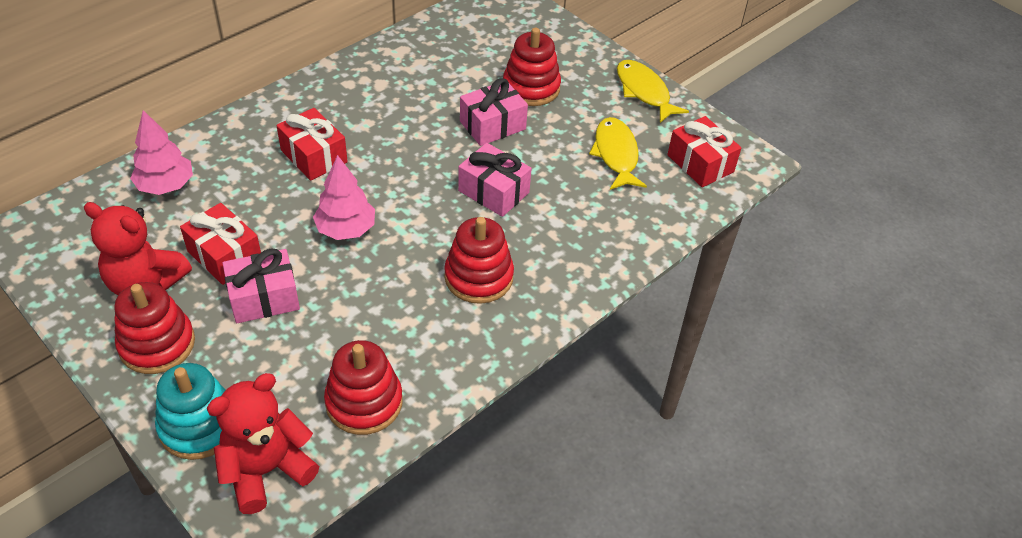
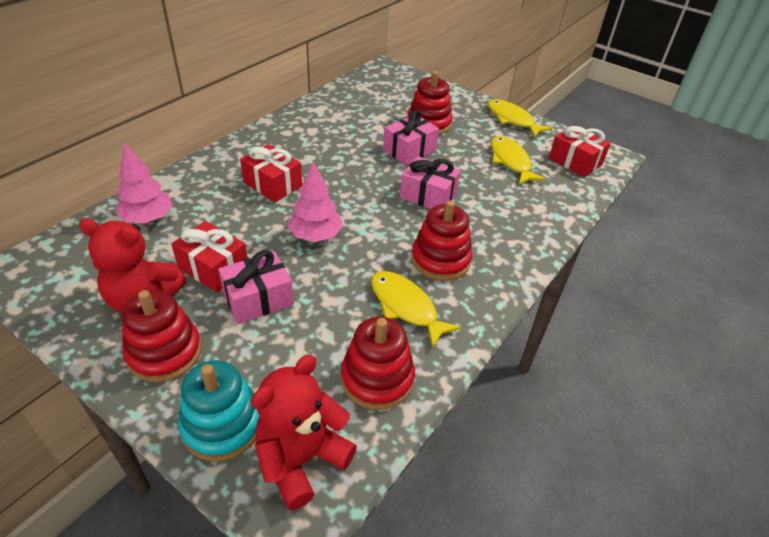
camera: 10 degrees left, 5 degrees down
none -> yellow fish [371,271,462,348]

